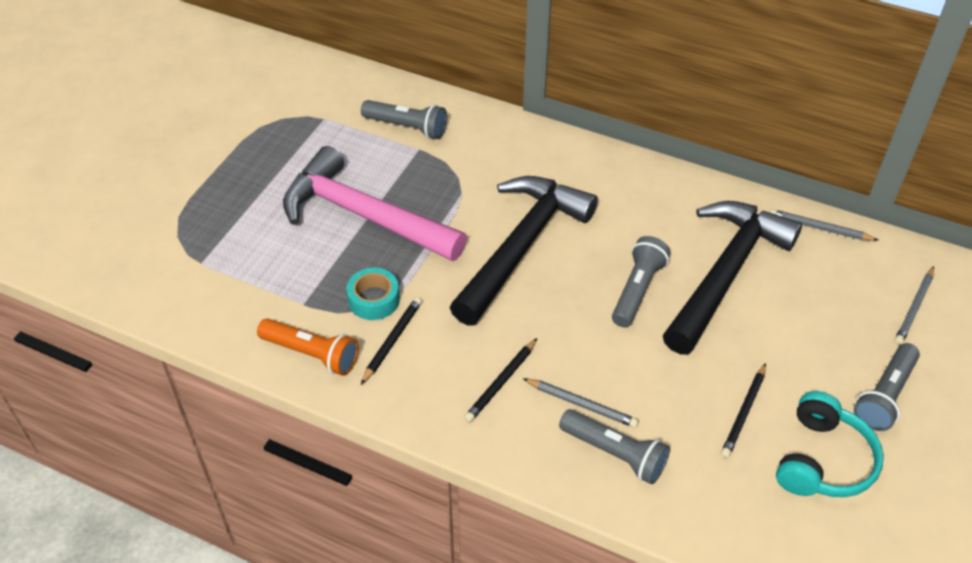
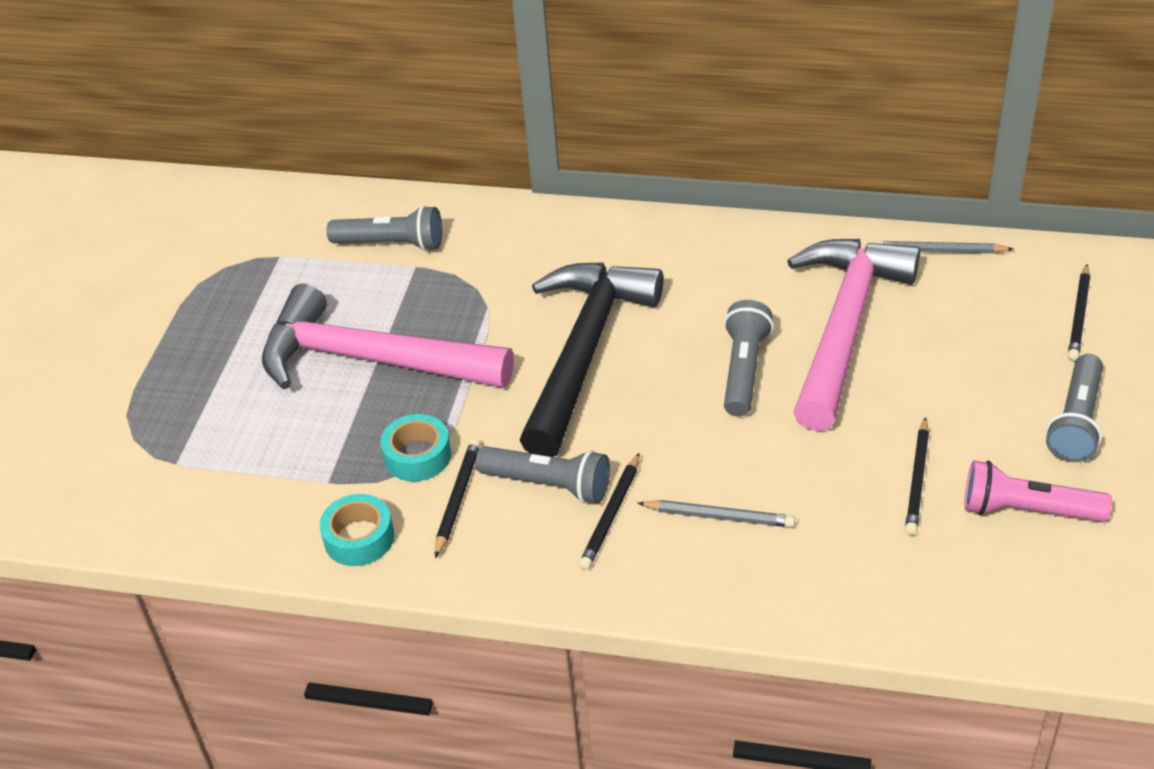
camera: 10 degrees left, 5 degrees down
orange flashlight [257,318,359,376] -> turquoise tape [320,494,394,566]
grey flashlight [559,409,670,484] -> grey flashlight moved to [475,446,610,503]
black hammer [663,201,802,355] -> pink hammer [787,239,920,432]
turquoise headphones [776,391,884,497] -> pink flashlight [965,460,1112,522]
grey pencil [895,266,934,345] -> black pencil [1068,264,1090,361]

